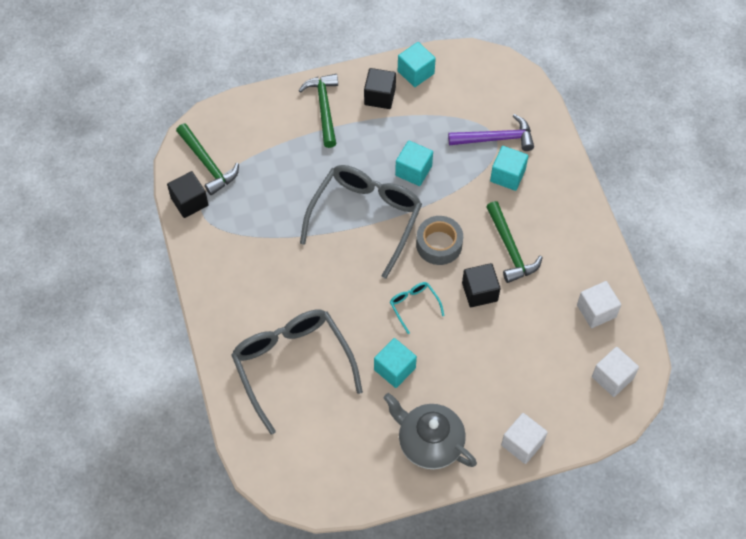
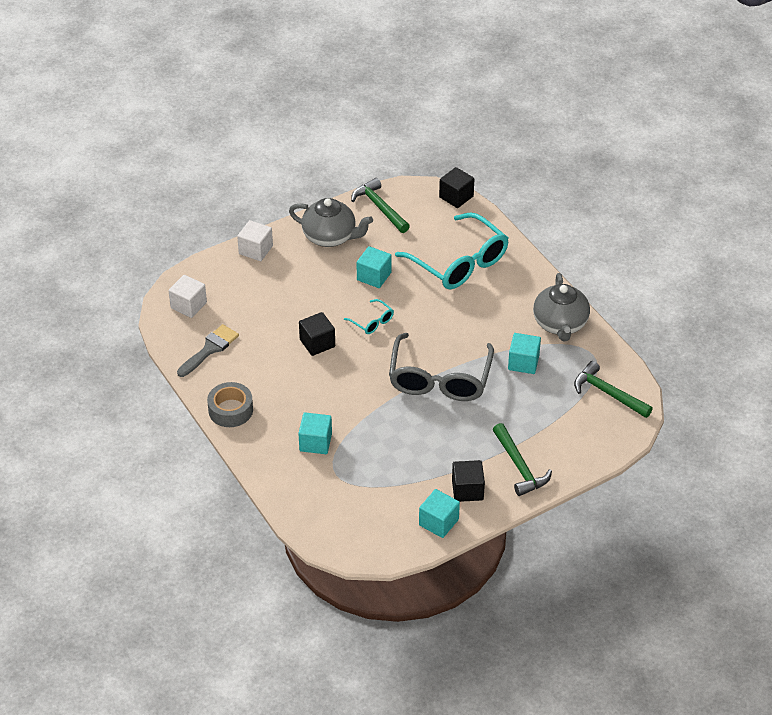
camera: 165 degrees right, 15 degrees down
black cube [167,171,209,218] -> black cube moved to [439,167,474,208]
grey glasses [231,309,363,435] -> turquoise glasses [395,212,509,290]
turquoise cube [395,141,433,186] -> turquoise cube moved to [508,333,541,374]
grey tape [416,216,463,265] -> grey tape moved to [207,382,253,427]
purple hammer [448,114,534,151] -> none
green hammer [486,201,543,283] -> green hammer moved to [351,178,410,233]
white cube [577,281,621,328] -> grey brush [177,324,239,377]
none -> grey teapot [533,273,590,341]

